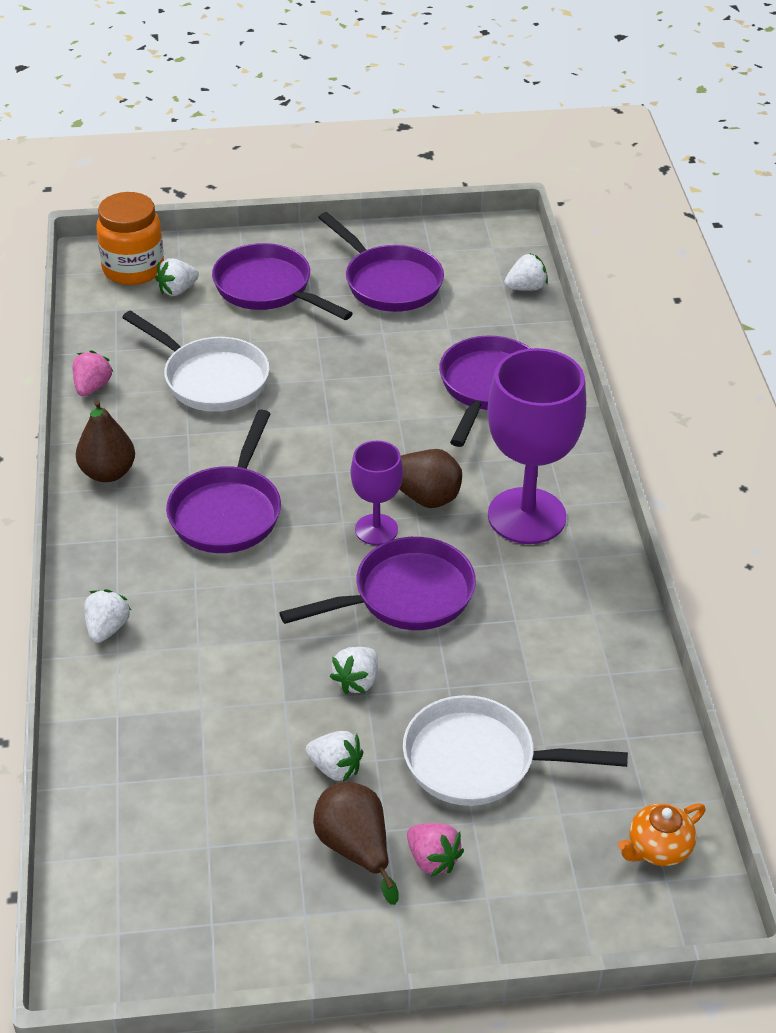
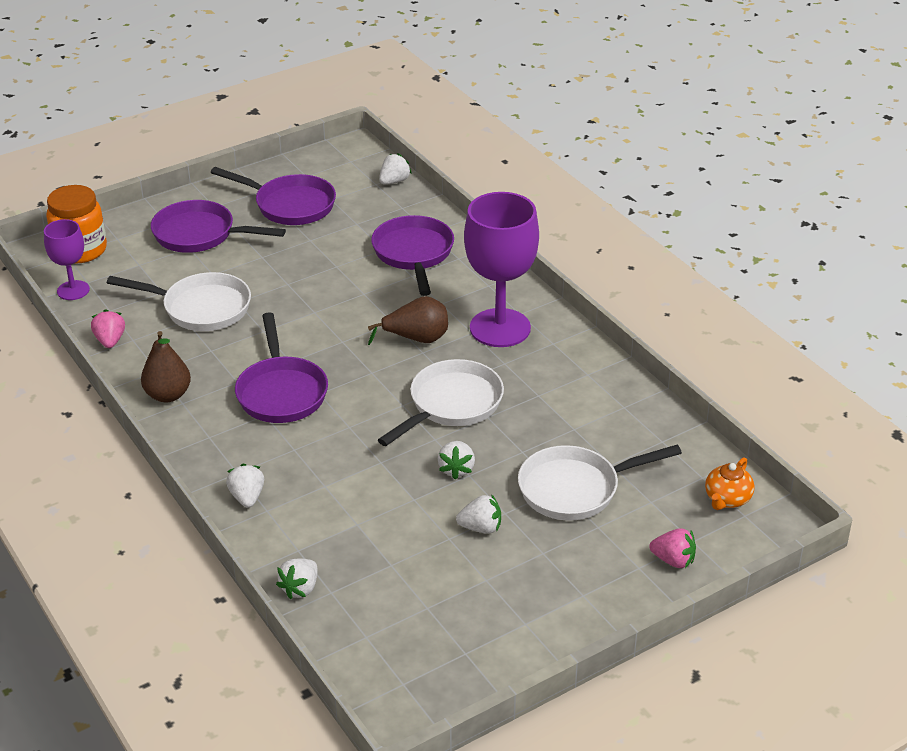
camera: 25 degrees left, 5 degrees down
white strawberry [155,258,199,296] -> white strawberry moved to [276,558,318,599]
purple pan [279,537,476,630] -> white pan [378,359,504,446]
brown pear [313,782,398,905] -> none
purple goblet [351,441,403,545] -> purple goblet moved to [44,219,90,300]
pink strawberry [407,823,464,877] -> pink strawberry moved to [649,528,696,568]

